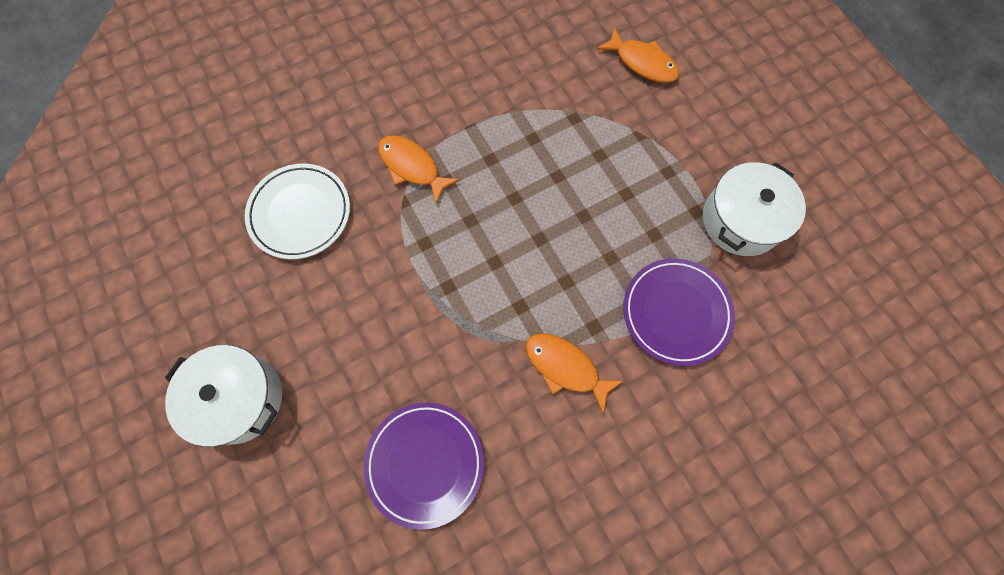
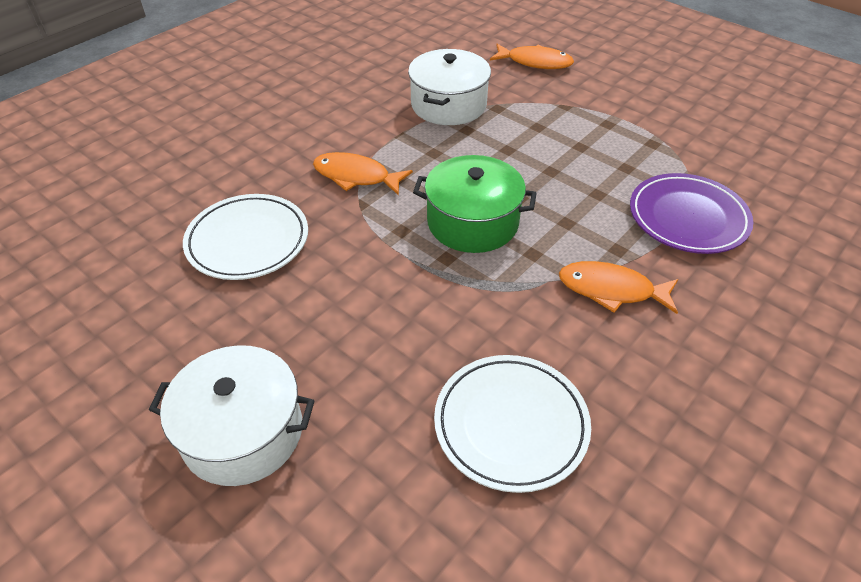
camera: 20 degrees left, 25 degrees down
purple plate [363,402,484,530] -> white plate [434,355,591,493]
white pot [703,162,806,256] -> white pot moved to [408,49,491,125]
none -> green pot [413,155,537,253]

